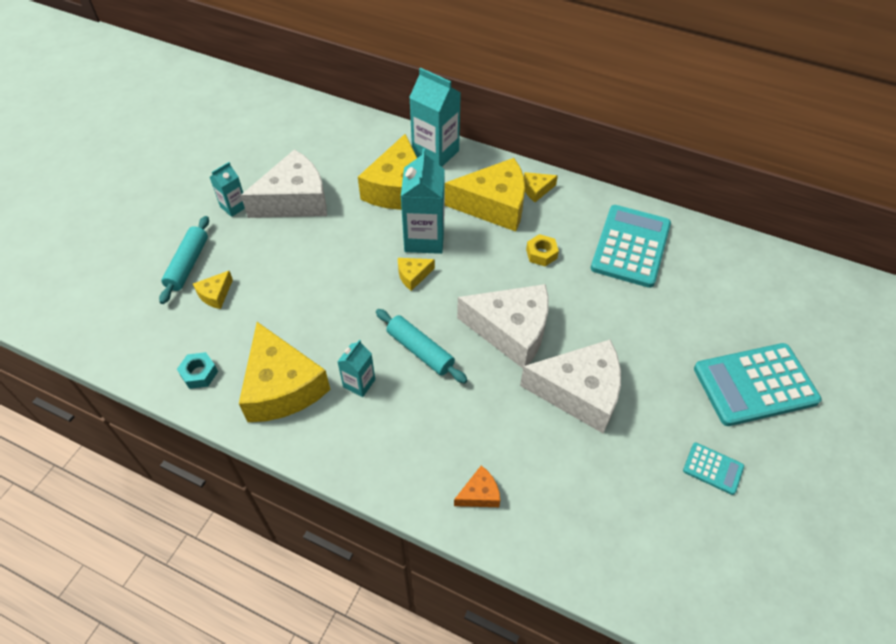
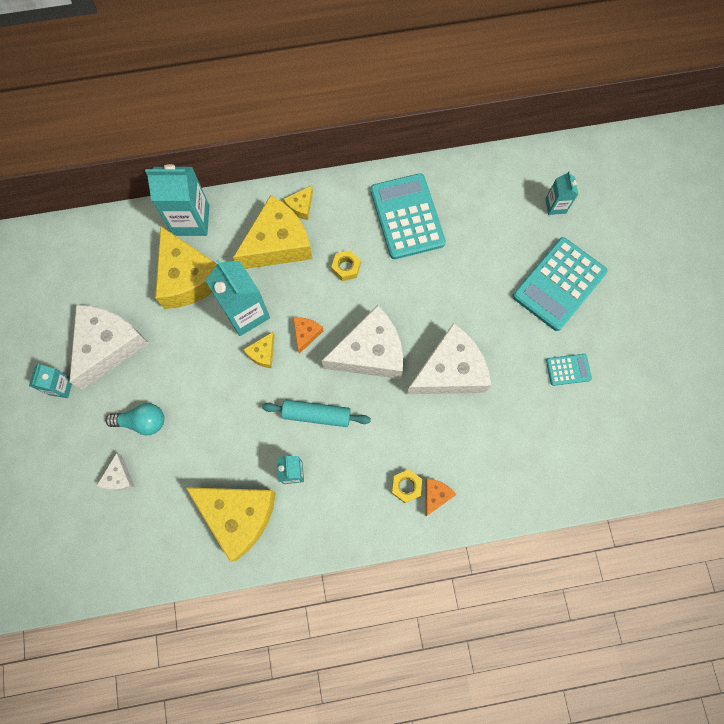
camera: 35 degrees left, 20 degrees up
turquoise rolling pin [159,216,209,304] -> none
turquoise nut [177,352,218,389] -> none
yellow cheese [193,271,233,309] -> white cheese [97,453,135,491]
none -> turquoise light bulb [105,403,164,435]
none -> orange cheese [294,317,323,354]
none -> yellow nut [392,469,422,503]
none -> turquoise carton [545,171,578,215]

